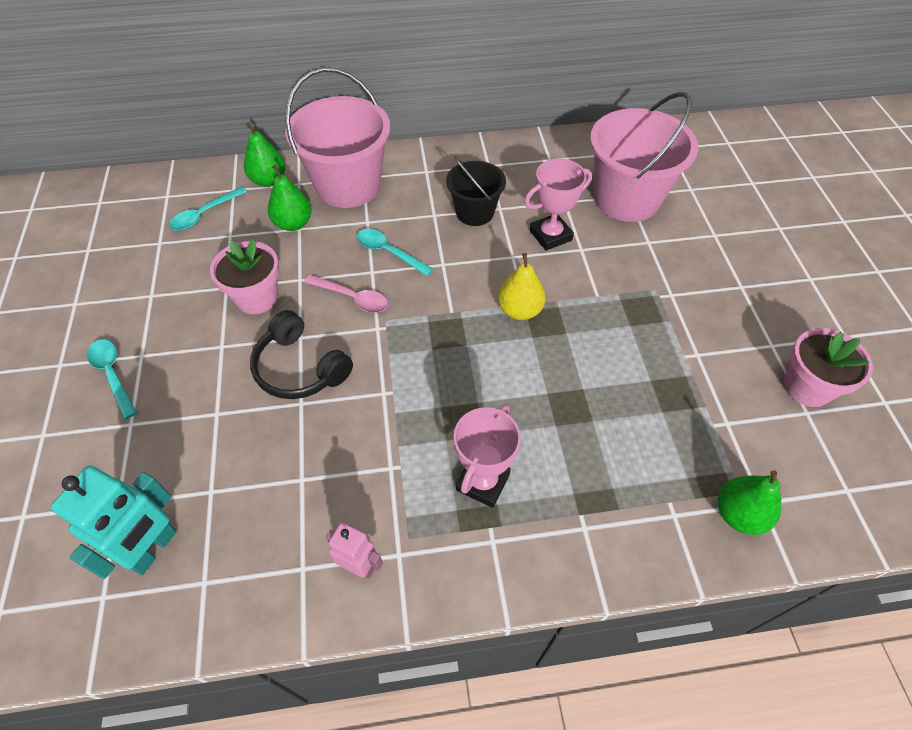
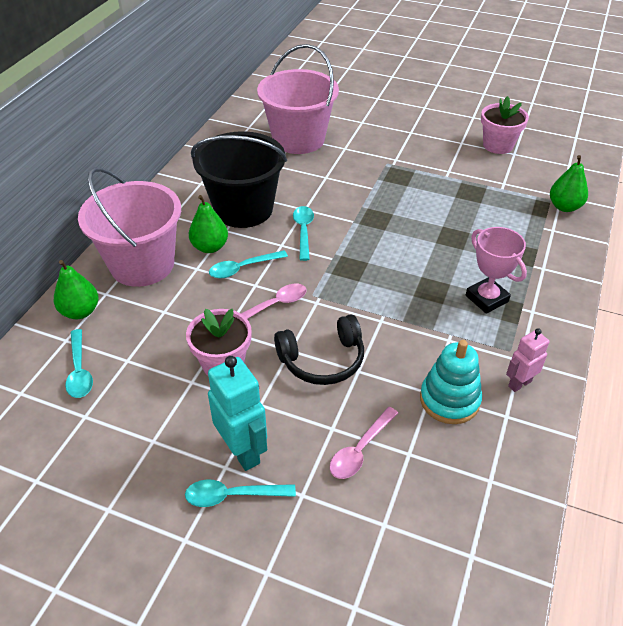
camera: 60 degrees left, 10 degrees down
turquoise robot [51,465,177,579] -> turquoise robot moved to [208,356,267,471]
green pear [268,165,312,231] -> green pear moved to [189,195,228,253]
black bucket [446,156,506,226] -> black bucket [191,131,287,228], size x1.73
yellow pear [498,253,546,320] -> none
pink trophy [524,158,592,251] -> none
none -> turquoise spoon [293,206,314,261]
none -> pink spoon [330,407,398,479]
none -> turquoise stacking toy [420,340,482,424]

